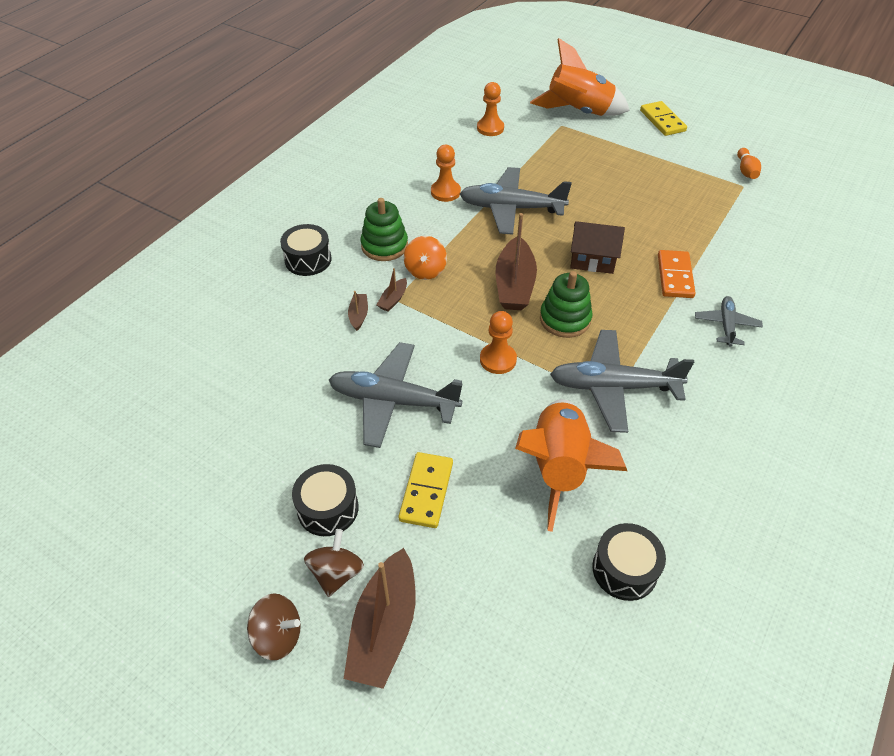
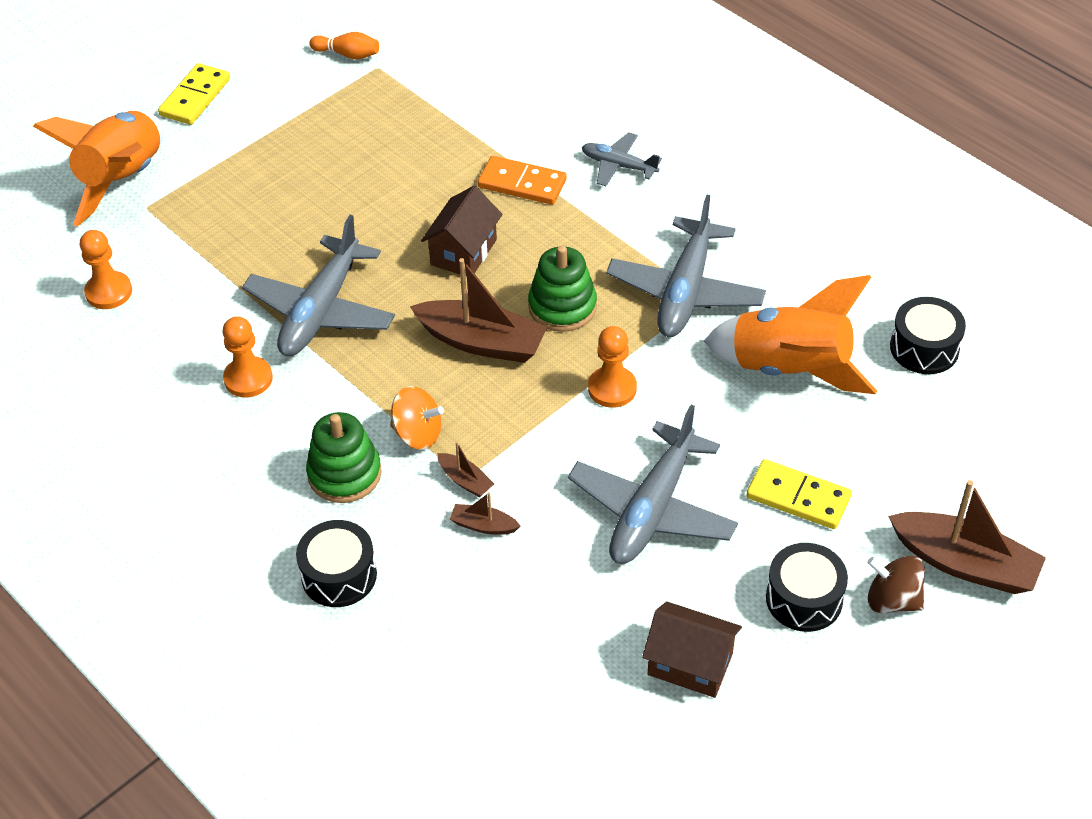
camera: 75 degrees left, 0 degrees up
brown spinning top [247,594,301,660] -> none
yellow domino [640,101,687,136] -> yellow domino turned 60 degrees counterclockwise [158,63,230,125]
none -> brown house [642,601,742,698]

